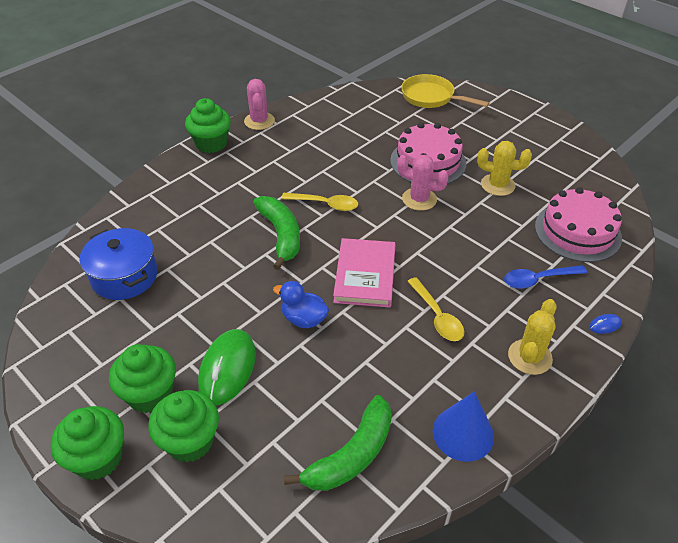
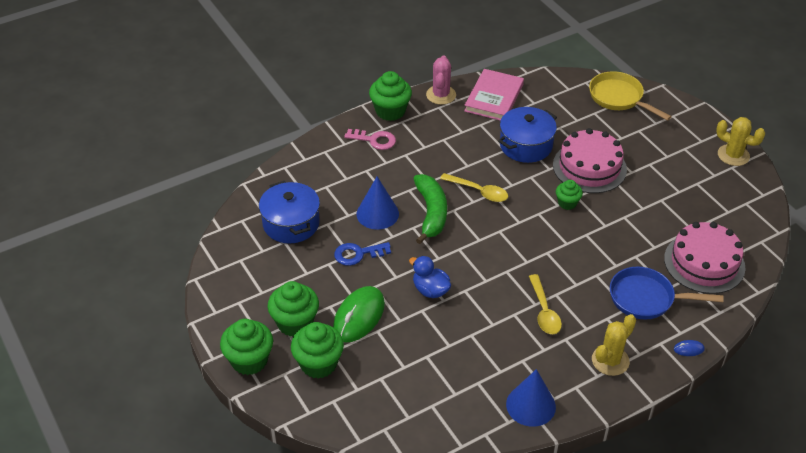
camera: 15 degrees right, 0 degrees up
green banana [284,395,392,491] -> none
pink book [333,238,396,308] -> pink book moved to [464,69,524,121]
pink cactus [397,155,449,211] -> green cupcake [556,180,583,210]
yellow cactus [477,141,532,196] -> yellow cactus moved to [716,117,766,166]
blue spoon [504,265,587,289] -> blue pan [610,267,724,319]
none -> blue key [334,242,391,266]
none -> pink key [344,129,396,150]
none -> blue cone [356,177,399,230]
none -> blue pot [498,107,557,163]

